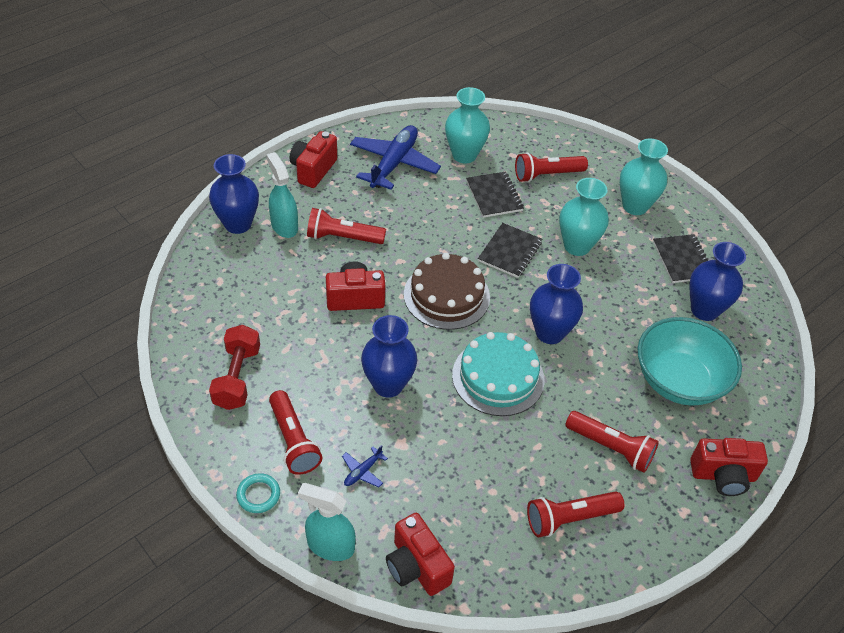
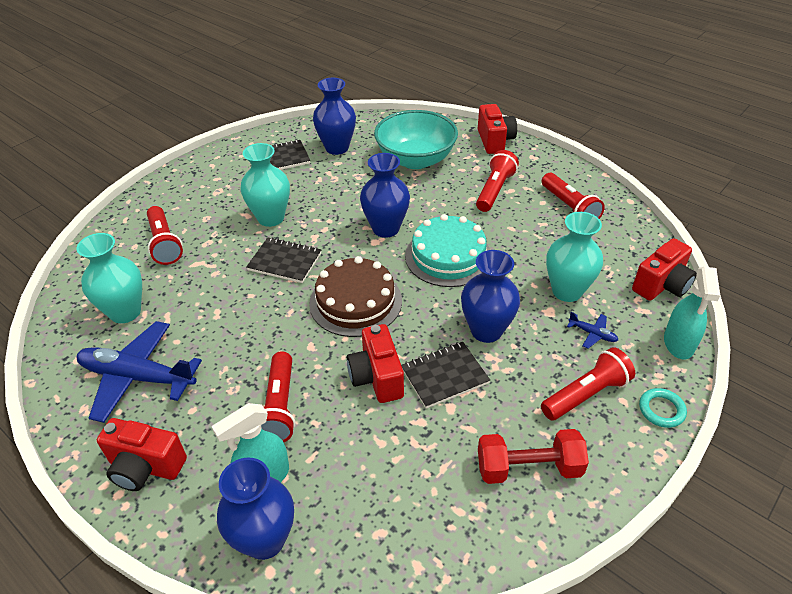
camera: 95 degrees left, 5 degrees down
black notebook [466,171,524,218] -> black notebook moved to [401,342,490,409]
turquoise vase [620,139,668,215] -> turquoise vase moved to [546,212,603,302]

